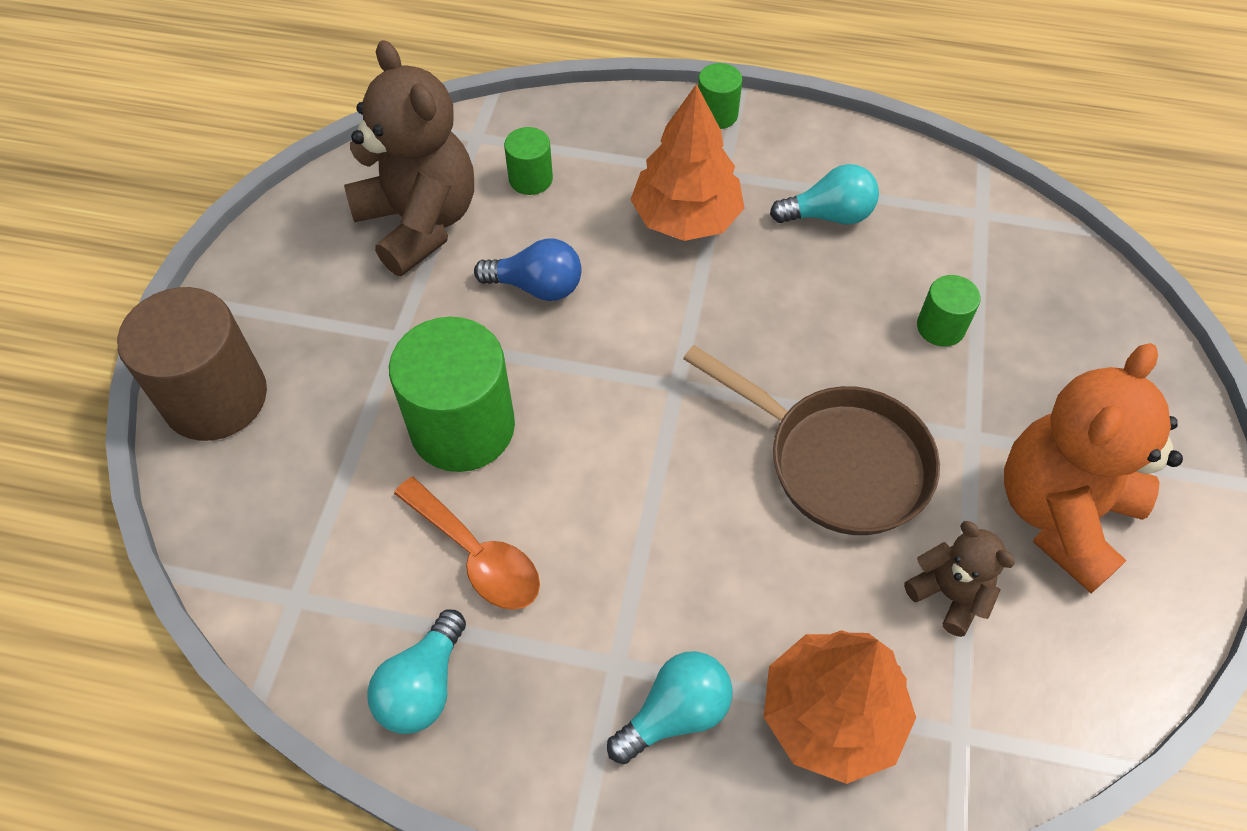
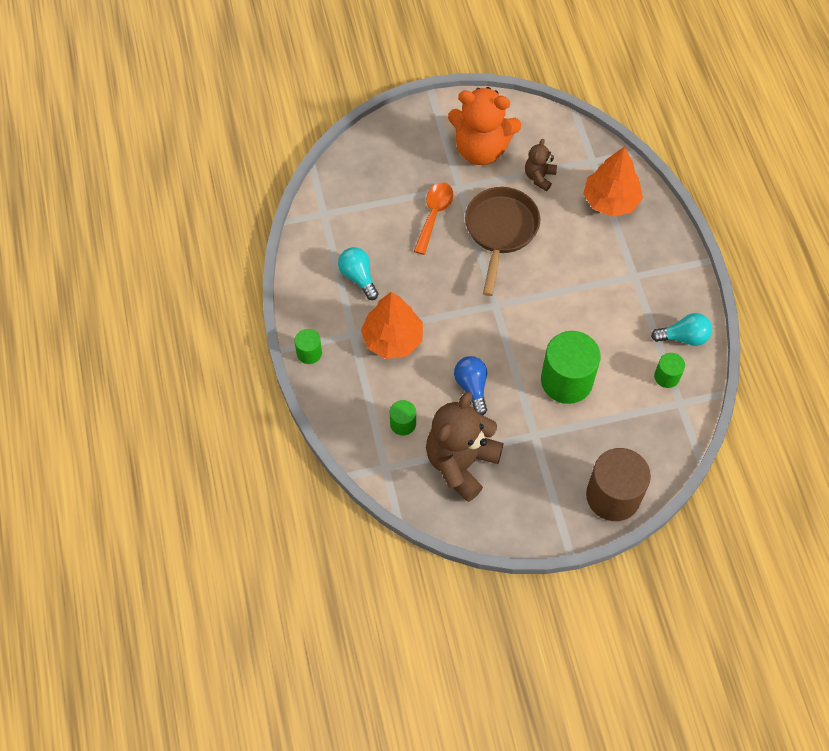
camera: 115 degrees left, 5 degrees up
orange spoon [394,477,540,610] -> orange spoon moved to [414,182,453,255]
turquoise light bulb [607,651,732,764] -> none
green cylinder [917,275,981,347] -> green cylinder moved to [654,353,685,388]

